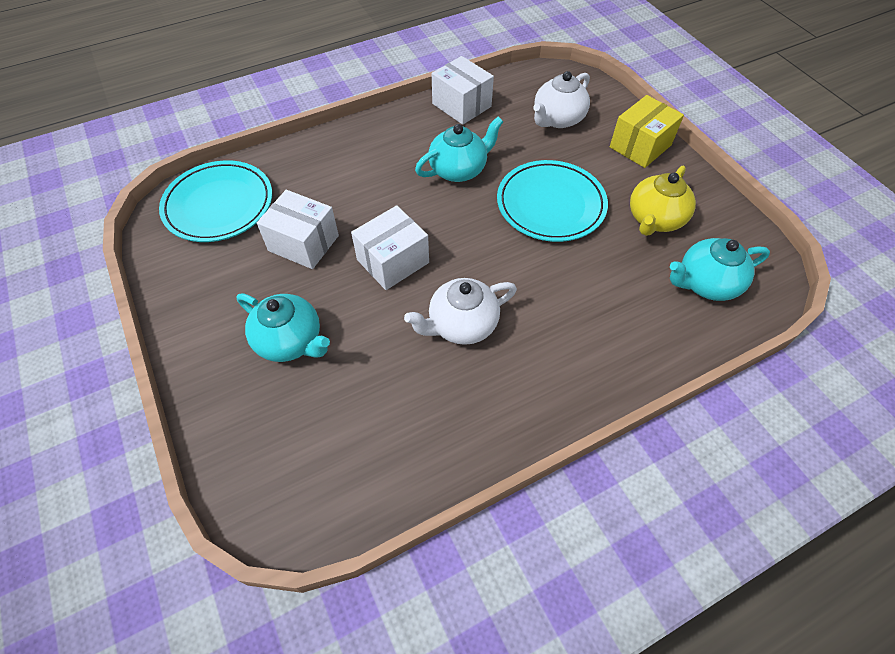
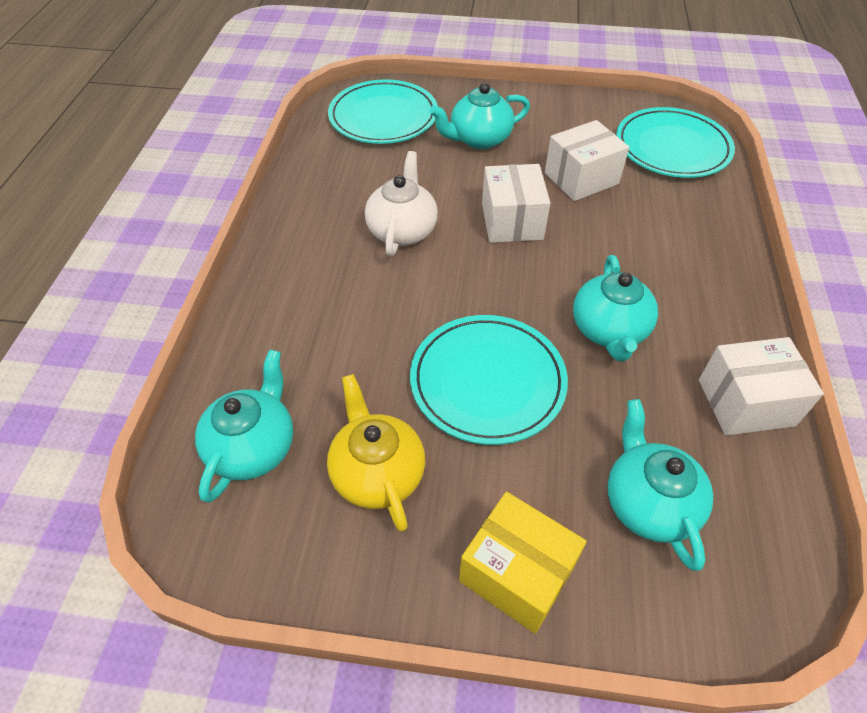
camera: 125 degrees right, 5 degrees down
white teapot [533,71,590,128] -> turquoise teapot [608,399,713,571]
yellow box [610,95,684,168] -> yellow box turned 45 degrees counterclockwise [459,492,587,634]
none -> turquoise plate [328,79,438,144]

